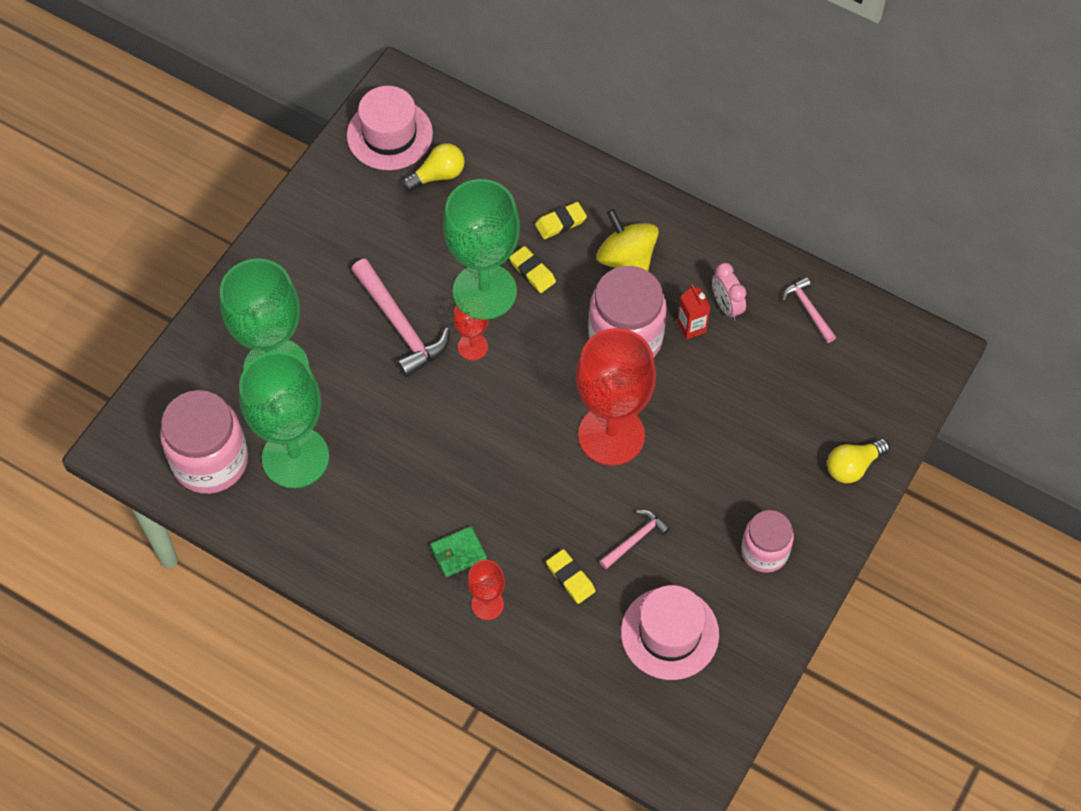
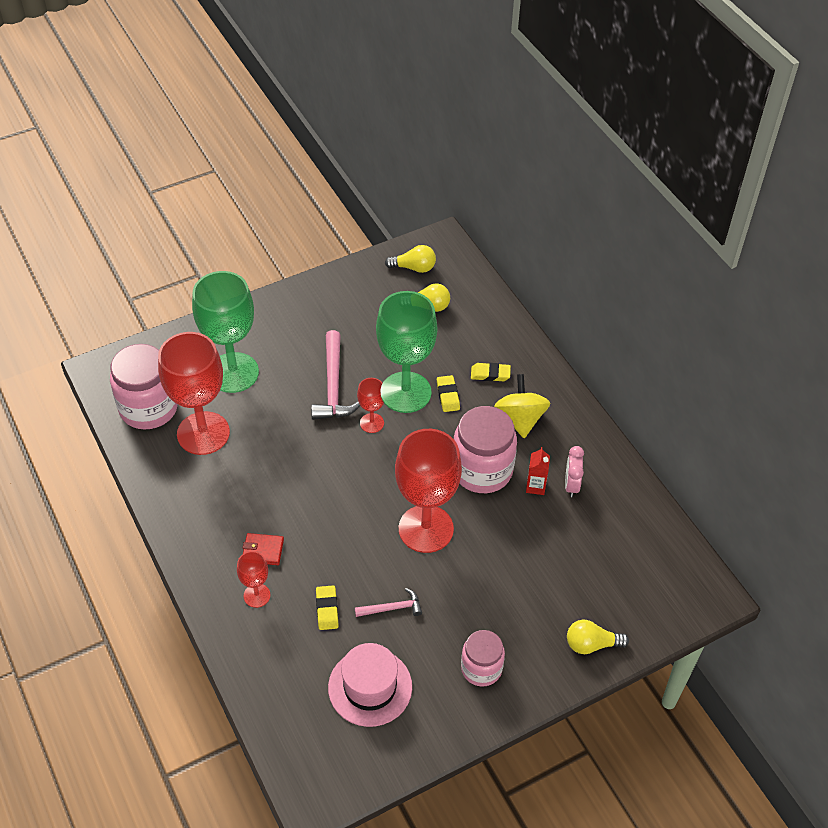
camera: 30 degrees right, 10 degrees down
green goblet [239,351,329,488] -> red goblet [158,332,230,455]
pink hat [347,86,433,170] -> yellow light bulb [385,245,436,273]
green wallet [430,526,487,577] -> red wallet [242,533,284,565]
pink hammer [782,277,836,343] -> none

